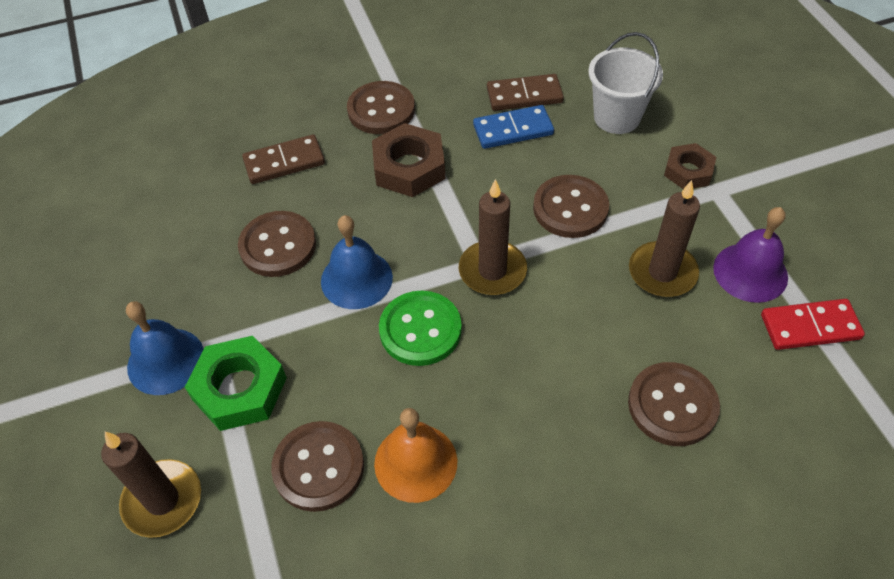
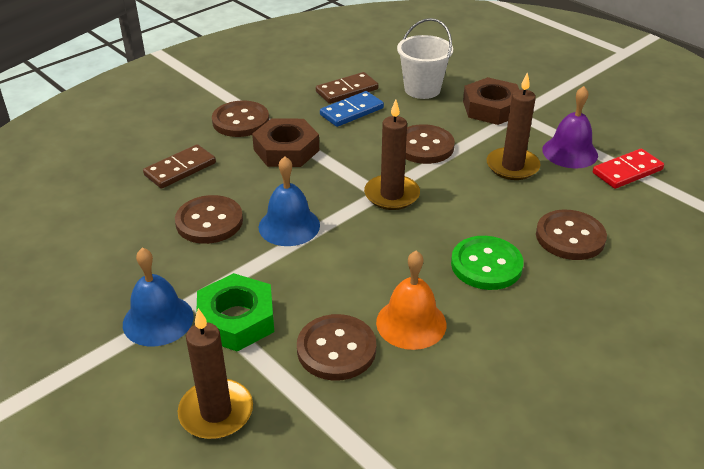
camera: 25 degrees left, 15 degrees down
green button [379,291,462,366] -> green button moved to [451,236,524,290]
brown nut [664,143,716,189] -> brown nut [463,77,519,125], size x1.56

